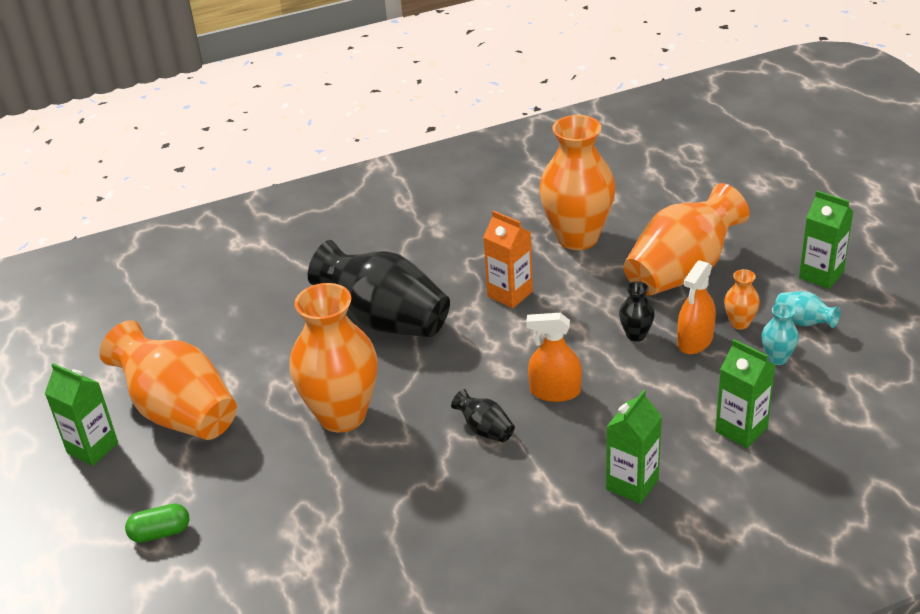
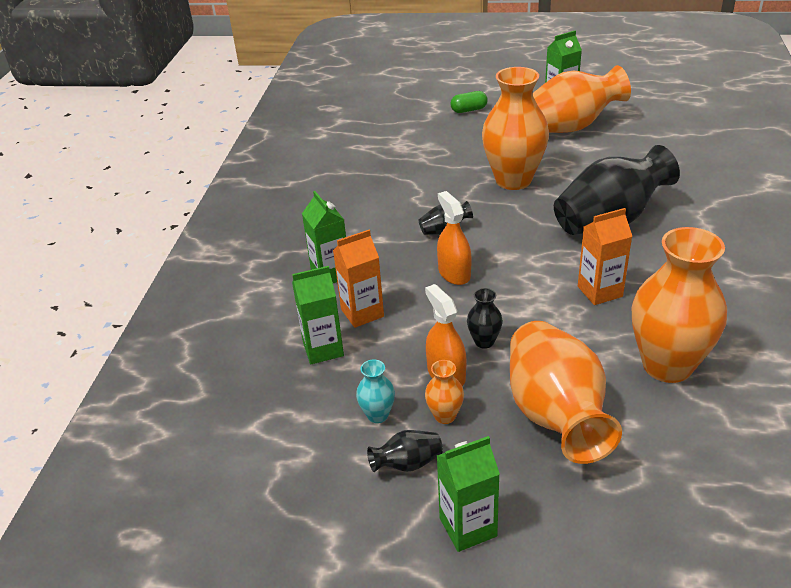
camera: 120 degrees right, 0 degrees up
green capsule [125,503,190,543] -> green capsule turned 60 degrees clockwise [450,91,488,113]
orange spray bottle [526,313,582,402] -> orange spray bottle turned 60 degrees counterclockwise [437,191,472,285]
turquoise vase [775,291,840,328] -> black vase [367,430,443,472]
none -> orange carton [333,230,384,328]

